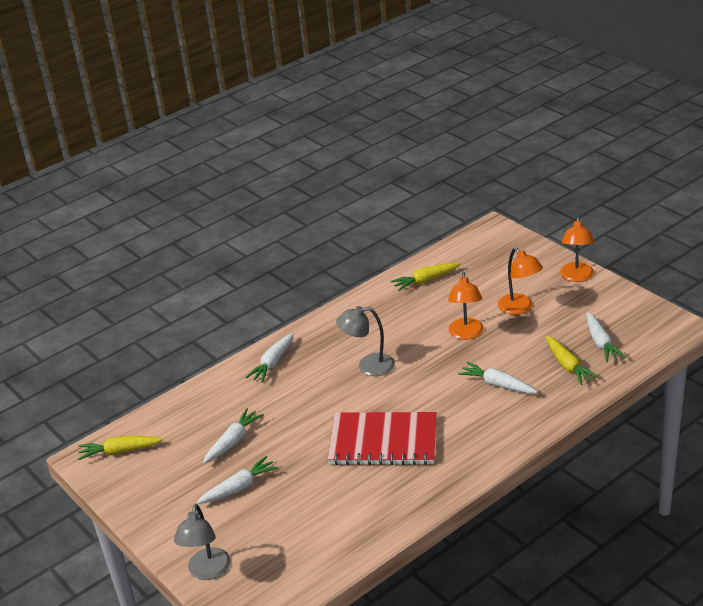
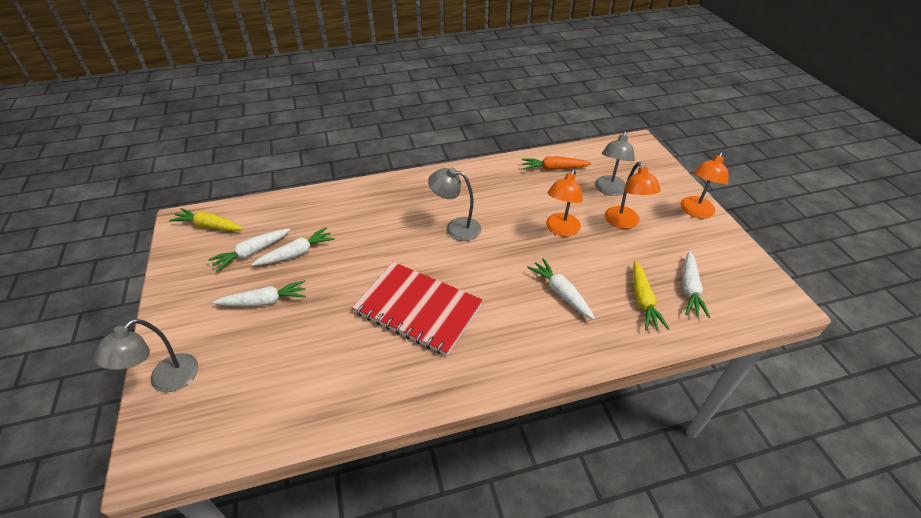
camera: 20 degrees right, 10 degrees up
white carrot [245,333,294,383] -> white carrot moved to [208,229,290,272]
yellow carrot [391,263,461,291] -> orange carrot [522,156,592,170]
none -> grey lamp [595,131,635,196]

